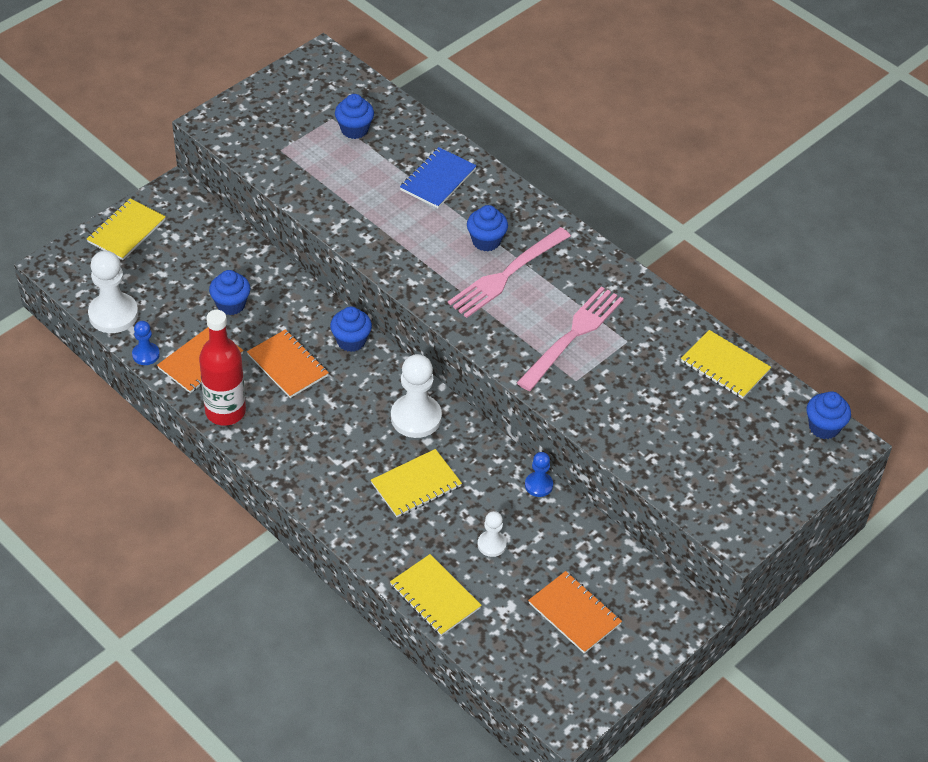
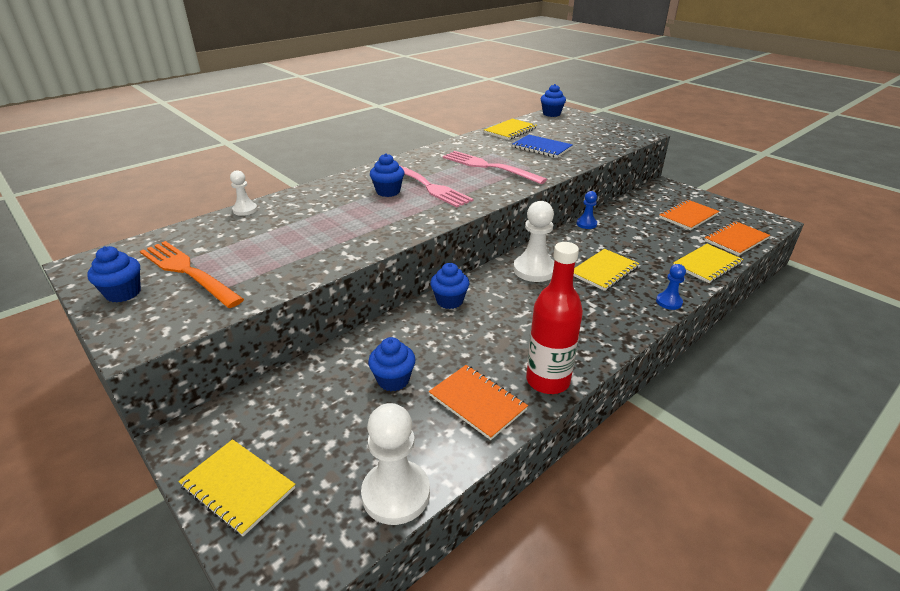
camera: 85 degrees left, 15 degrees down
blue pawn [132,321,160,365] -> blue pawn moved to [656,264,686,310]
orange notebook [247,329,329,398] -> orange notebook moved to [704,221,770,256]
blue cupcake [335,94,374,139] -> blue cupcake moved to [87,246,141,303]
yellow notebook [371,449,462,517] -> yellow notebook turned 75 degrees clockwise [573,249,639,291]
blue notebook [400,147,477,208] -> blue notebook moved to [513,135,573,158]
white pawn [477,511,507,557] -> white pawn moved to [230,170,257,216]
none -> orange fork [140,241,244,308]

